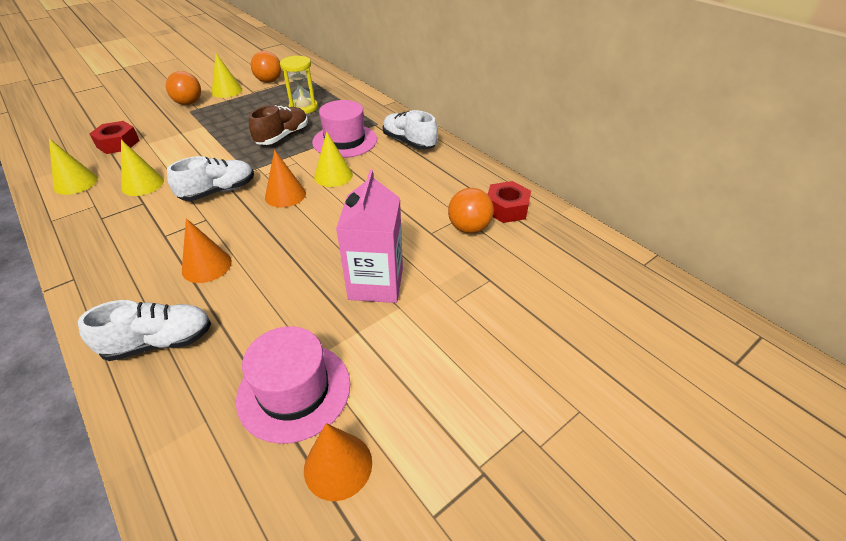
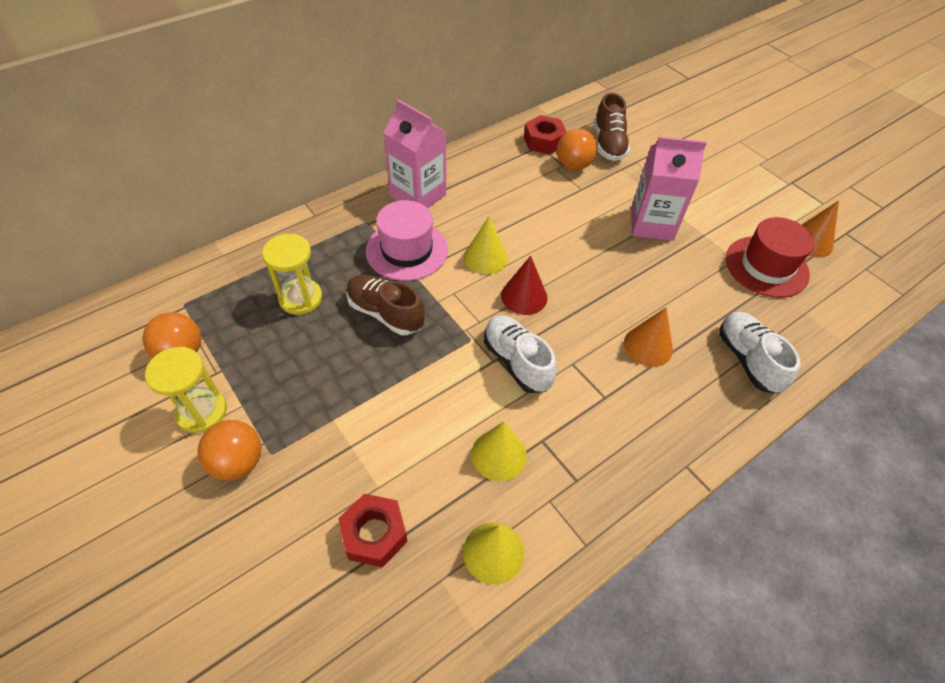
camera: 90 degrees left, 10 degrees up
yellow cone [212,53,242,98] -> yellow hourglass [145,347,227,433]
pink hat [236,326,350,444] -> red hat [726,217,814,298]
orange cone [265,150,306,208] -> red cone [501,256,548,315]
white shoe [383,110,438,150] -> pink carton [383,99,446,208]
none -> brown shoe [594,93,630,161]

